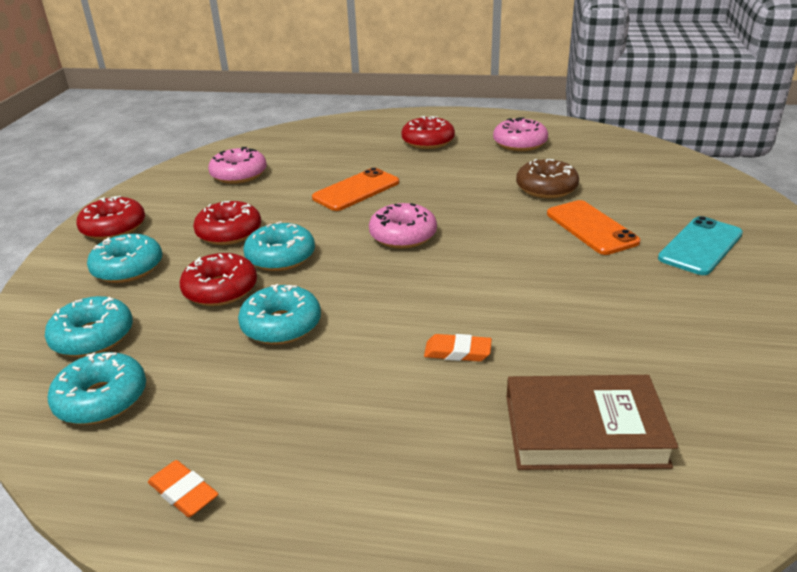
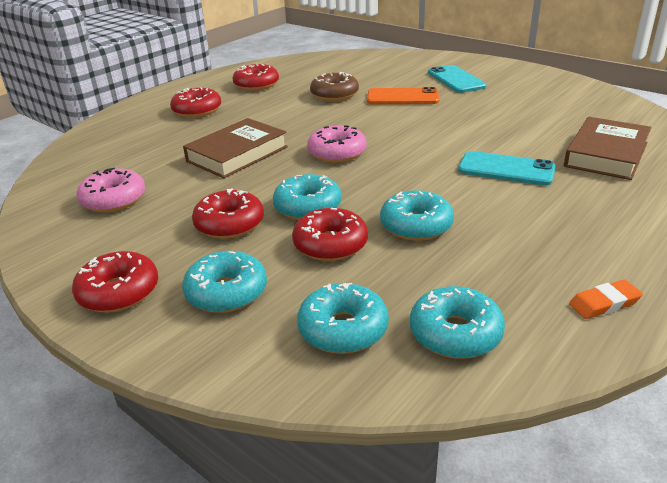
camera: 60 degrees left, 0 degrees up
orange phone [312,168,399,211] -> brown book [183,118,288,178]
orange eraser [424,334,492,362] -> turquoise phone [458,151,556,186]
pink donut [493,117,548,151] -> red donut [233,64,279,91]

